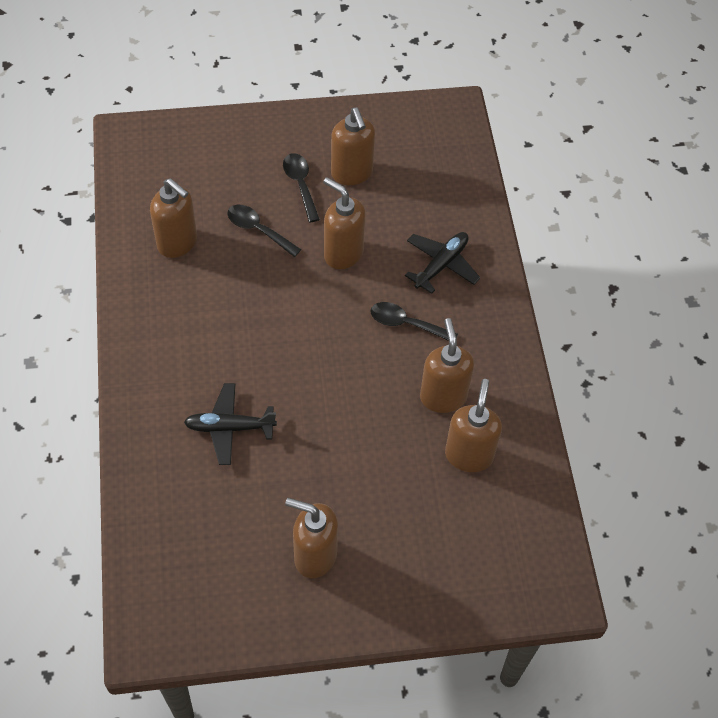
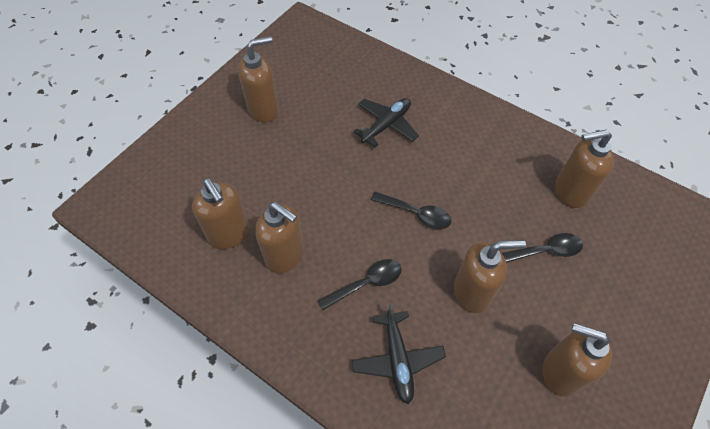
camera: 135 degrees right, 0 degrees up
black spoon [283,153,320,222] -> black spoon moved to [371,192,451,229]

